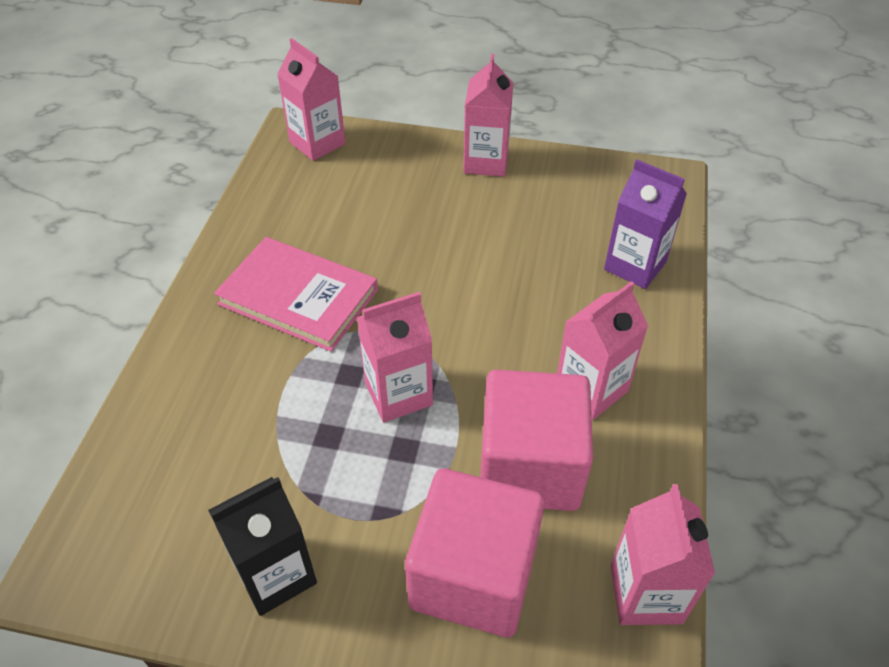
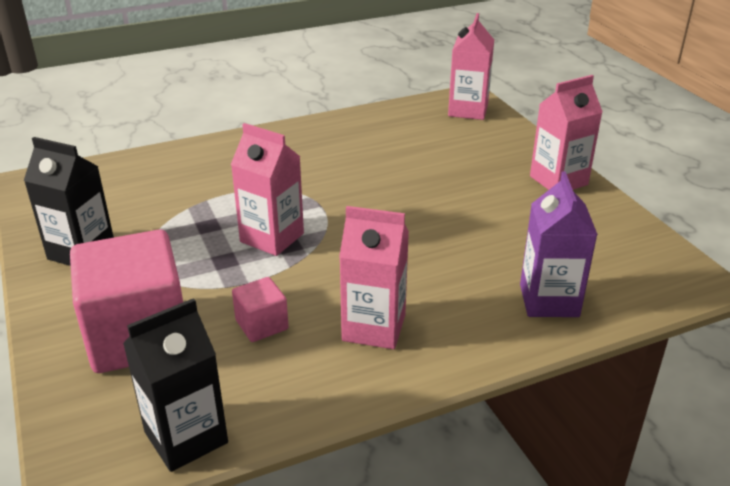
camera: 55 degrees right, 15 degrees down
pink book [214,237,378,352] -> none
pink cube [480,370,593,511] -> pink cube [232,277,289,342], size x0.45
pink carton [611,484,715,625] -> black carton [123,298,228,472]

